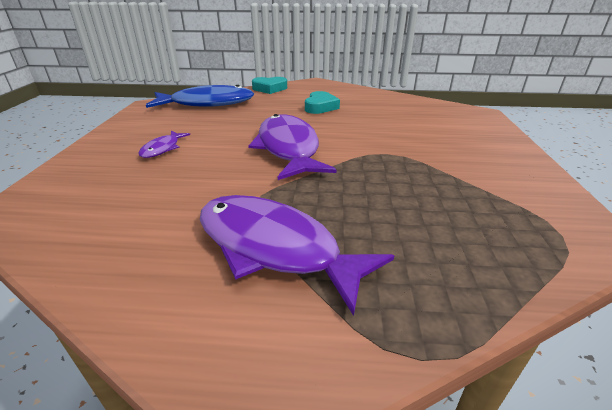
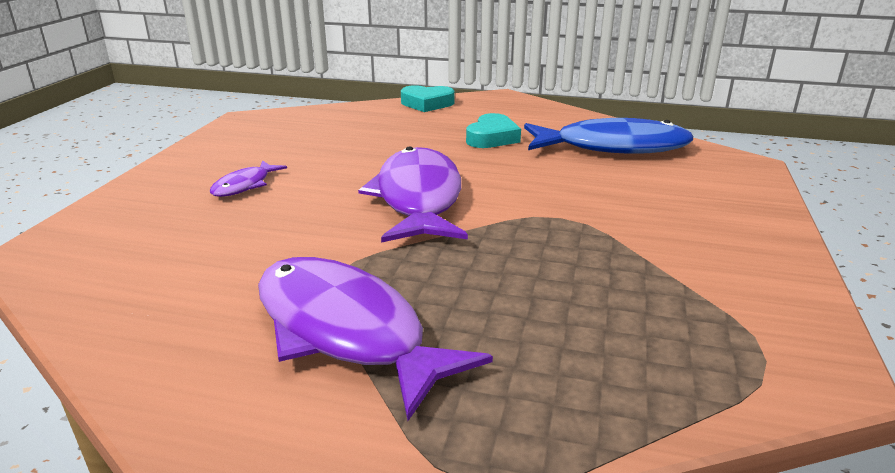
camera: 10 degrees right, 5 degrees down
blue fish [146,85,254,108] -> blue fish moved to [524,118,693,154]

